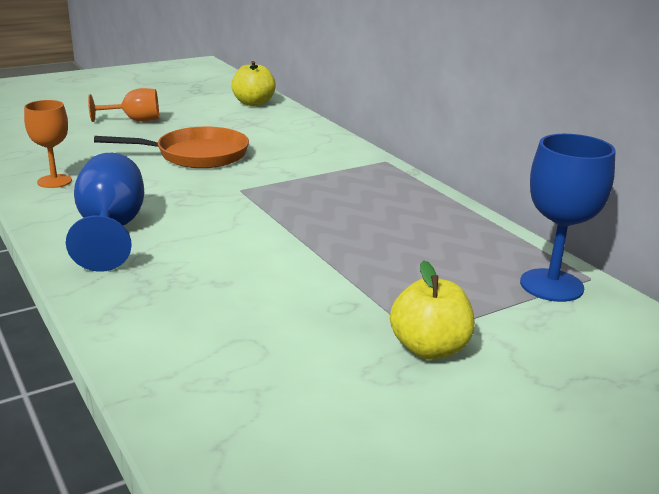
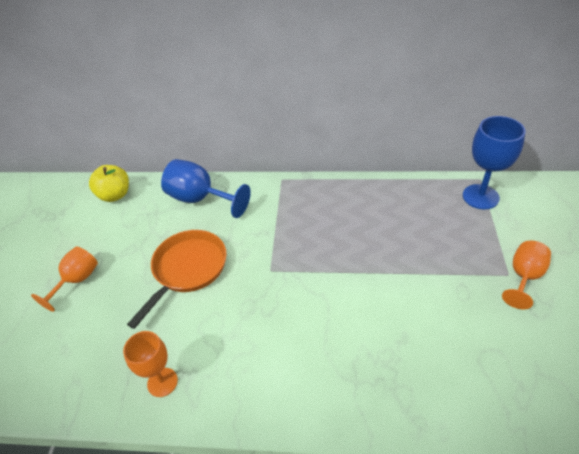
camera: 50 degrees left, 20 degrees up
blue goblet [66,153,144,272] -> blue goblet moved to [161,159,251,218]
yellow apple [390,260,475,360] -> orange goblet [502,241,551,309]

